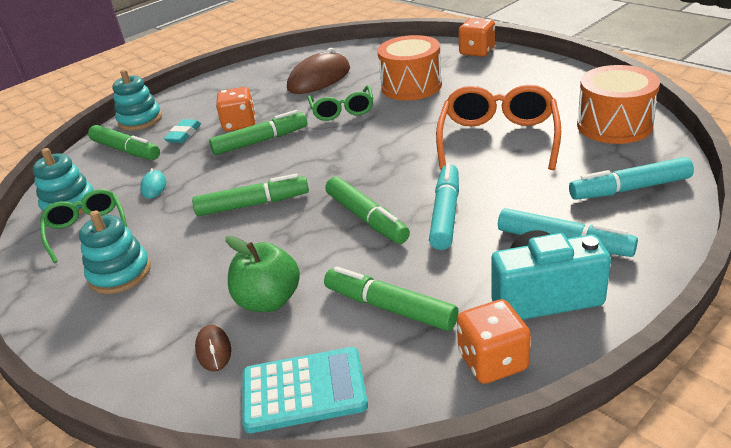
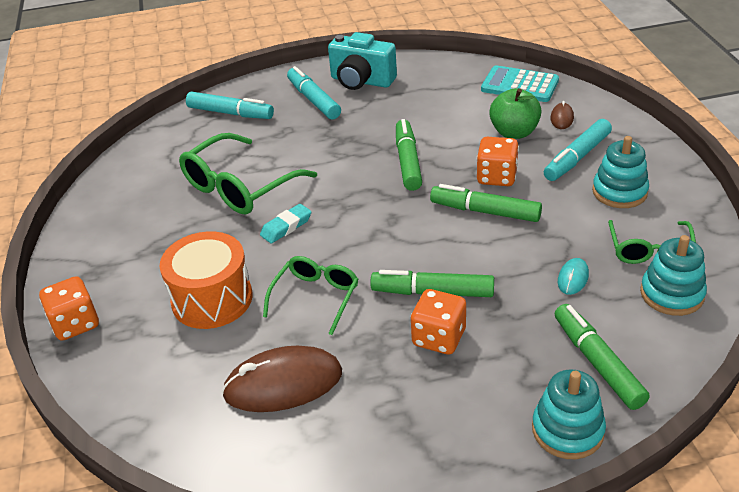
camera: 150 degrees left, 5 degrees up
turquoise eraser [164,119,201,143] -> turquoise eraser moved to [260,204,312,243]
green marker [324,266,458,331] -> none
turquoise marker [429,163,459,250] -> turquoise marker moved to [544,119,612,181]
orange glasses [436,85,561,170] -> green glasses [179,133,317,214]
orange dice [457,299,531,384] -> orange dice moved to [477,137,519,186]
orange drum [577,65,660,144] -> none

